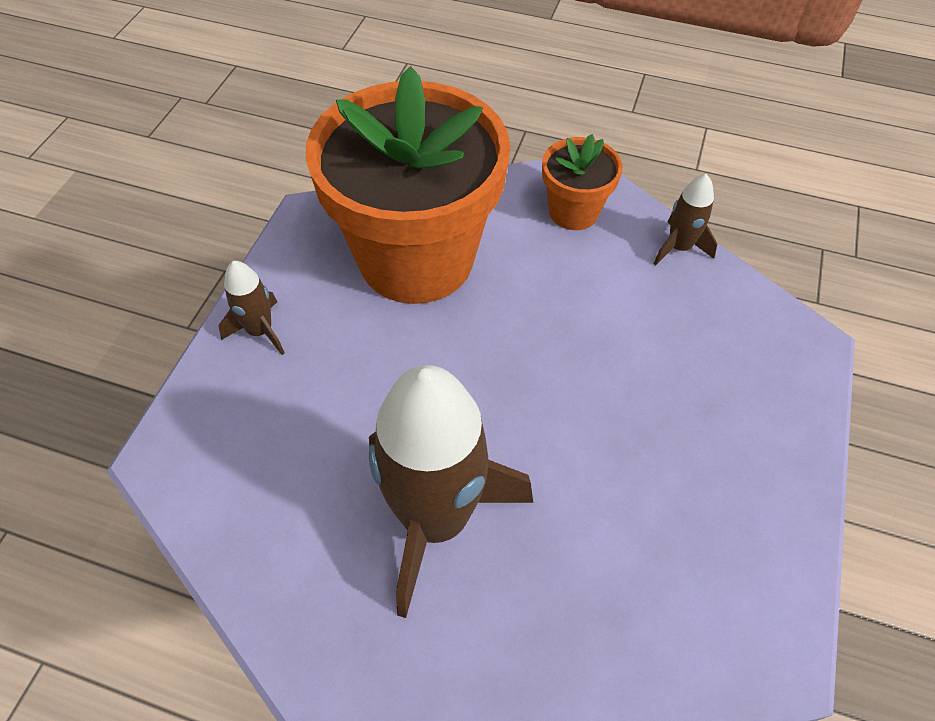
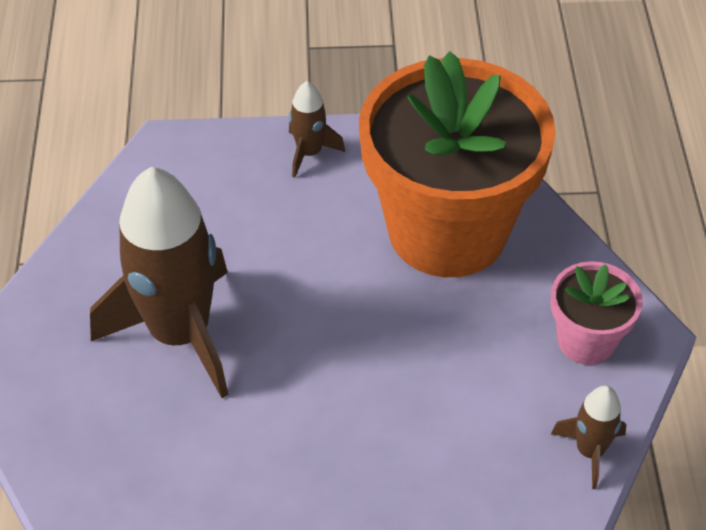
camera: 70 degrees right, 5 degrees down
orange flower pot [542,134,623,230] -> pink flower pot [551,261,643,365]

